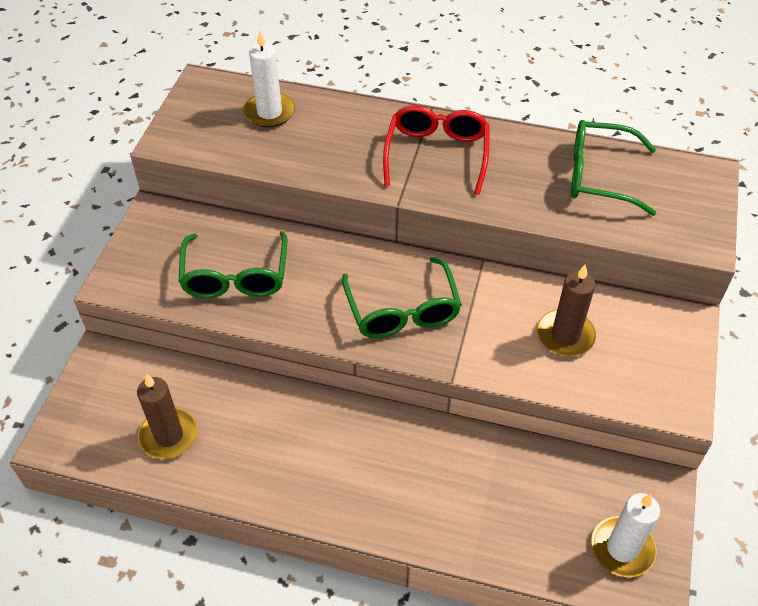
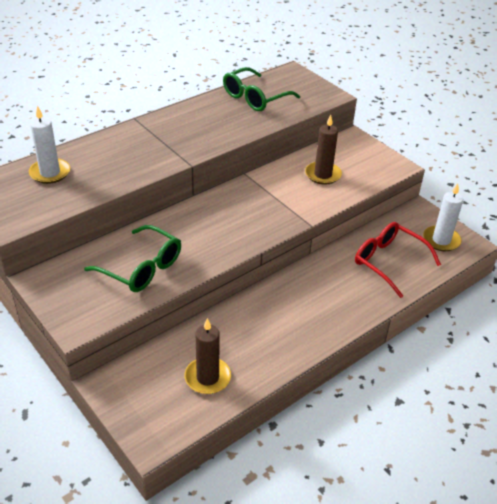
camera: 55 degrees left, 10 degrees down
green glasses [342,257,462,338] -> none
red glasses [383,105,490,195] -> red glasses moved to [355,222,441,298]

